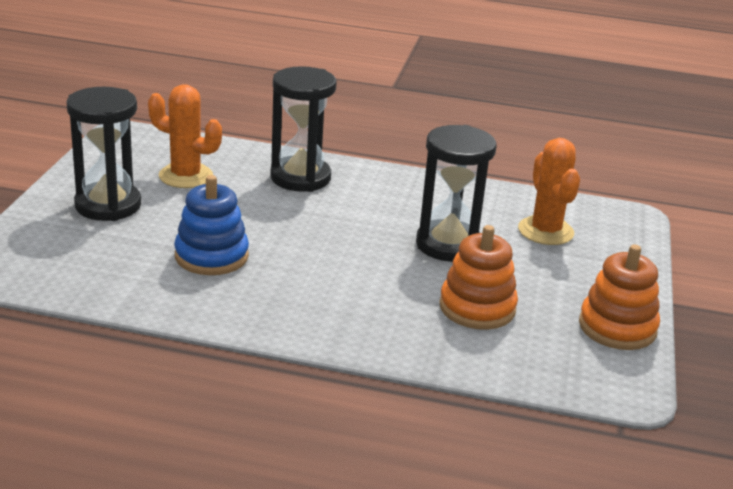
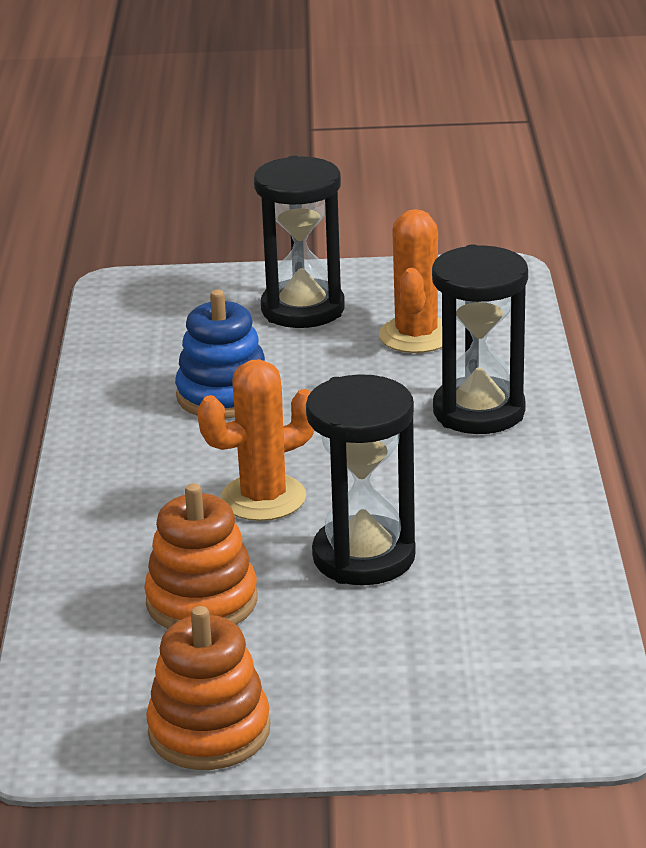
camera: 80 degrees right, 0 degrees up
orange cactus [518,138,580,245] -> orange cactus moved to [197,359,314,521]

